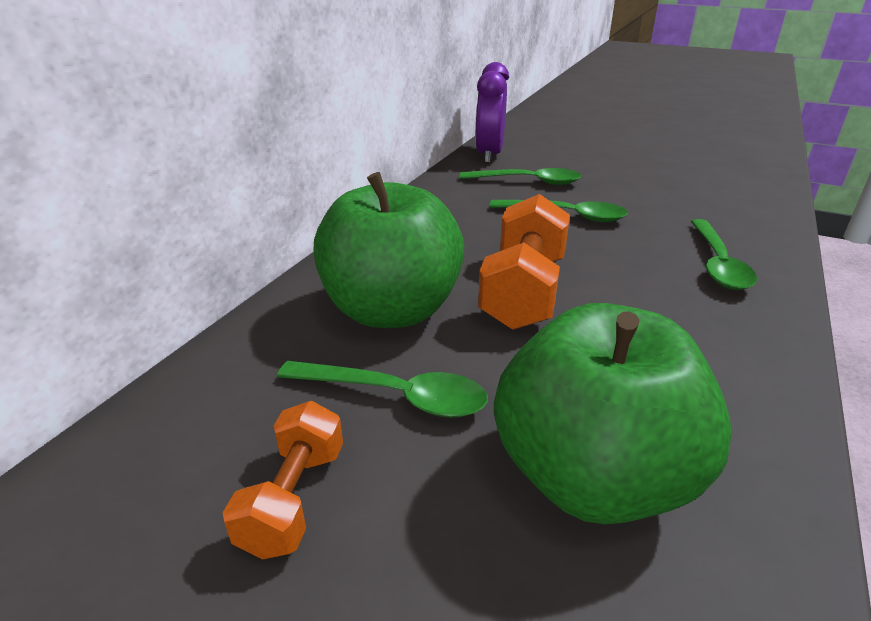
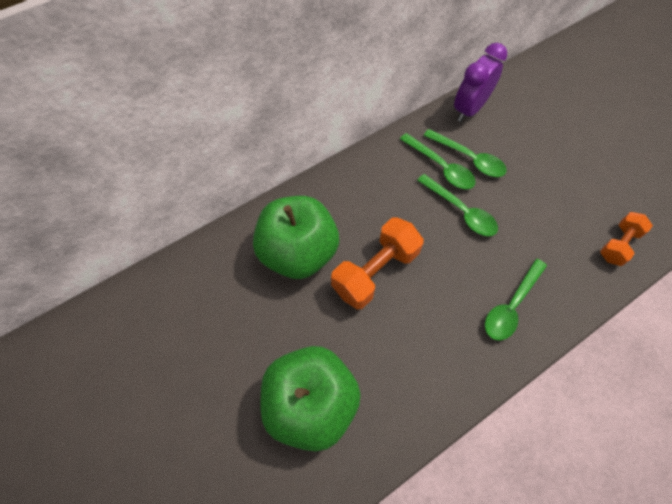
camera: 30 degrees right, 30 degrees up
orange dumbbell [223,401,343,560] -> orange dumbbell moved to [600,212,653,266]
green spoon [277,361,488,418] -> green spoon moved to [400,133,475,189]

